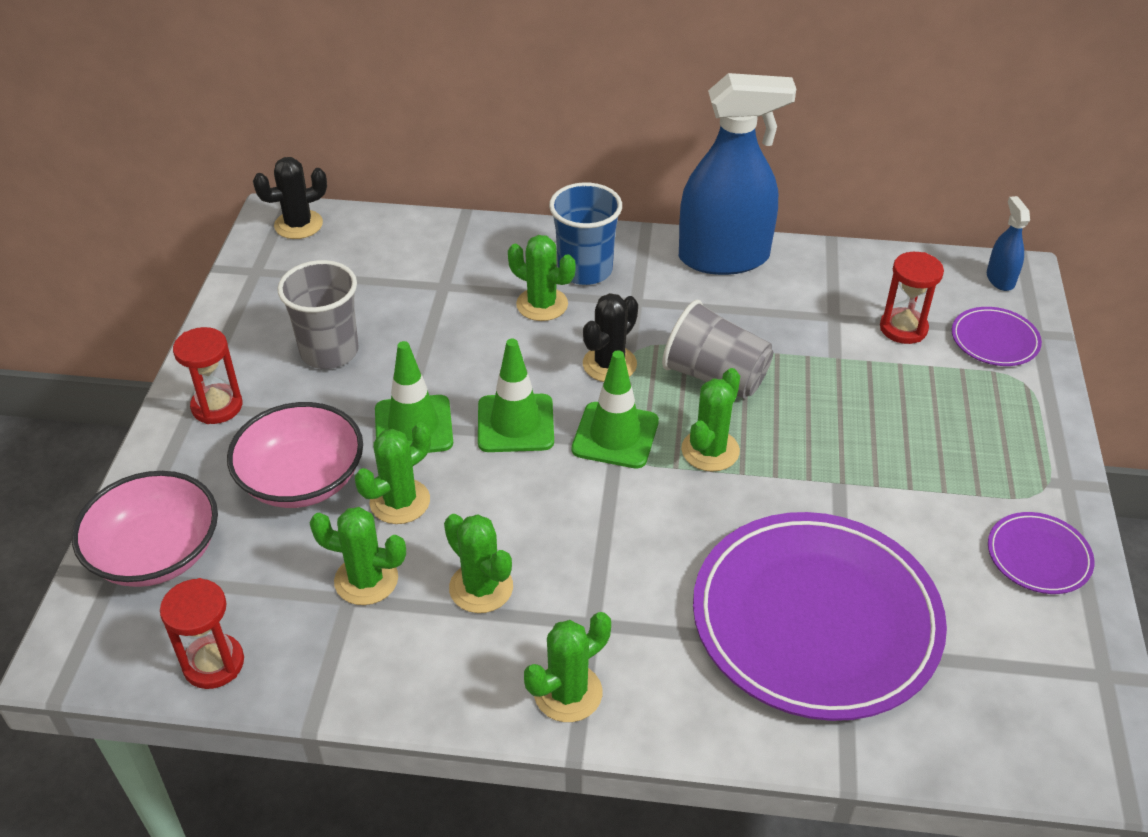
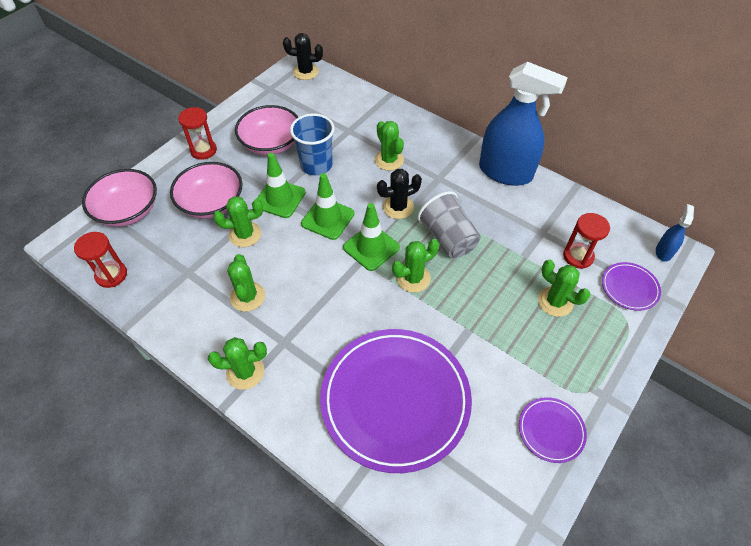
camera: 30 degrees right, 10 degrees up
grey cup [277,260,359,369] -> pink bowl [235,105,298,155]
green cactus [310,507,406,605] -> green cactus moved to [538,260,590,317]
blue cup [549,183,622,285] -> blue cup moved to [290,113,335,175]

